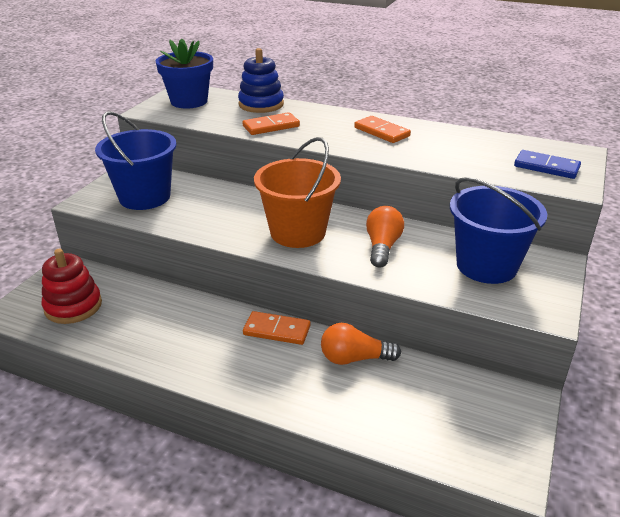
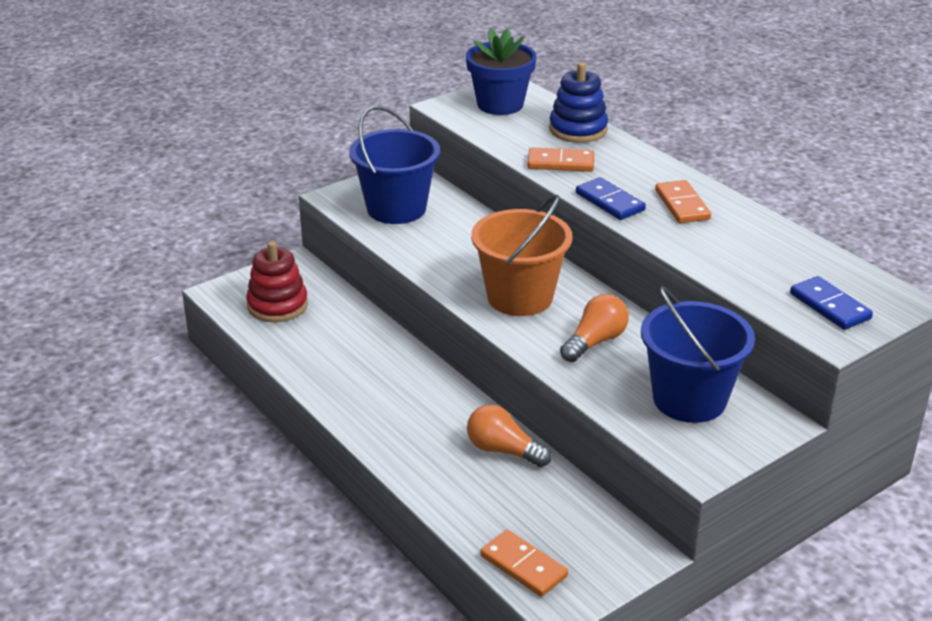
camera: 30 degrees right, 0 degrees up
orange domino [243,311,311,345] -> orange domino moved to [480,530,568,597]
none -> blue domino [576,177,646,220]

